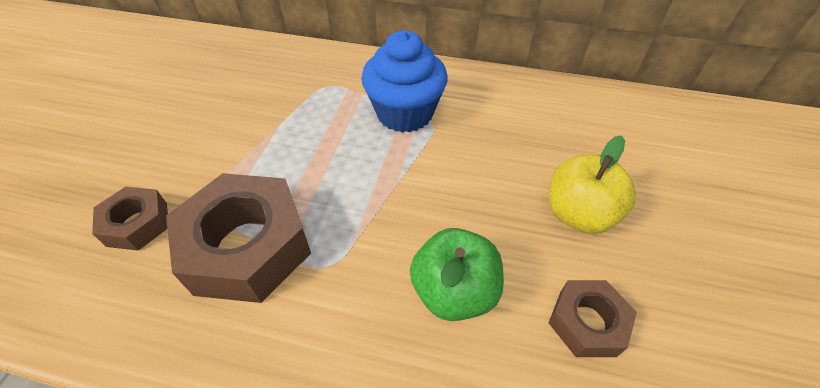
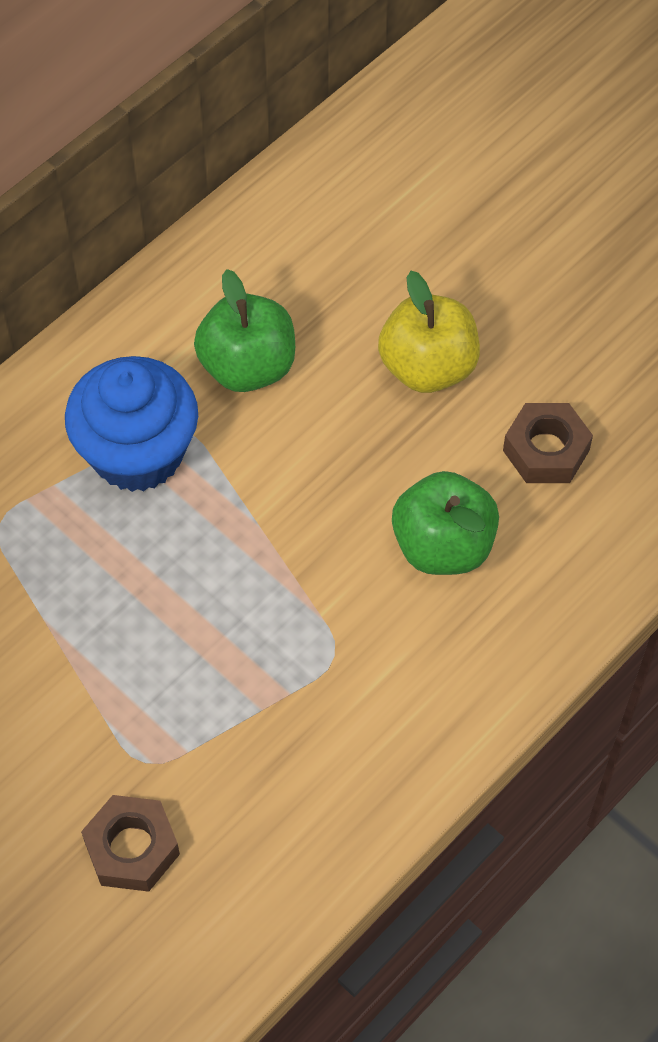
camera: 60 degrees left, 10 degrees up
brown nut [166,173,311,303] -> none
none -> green apple [194,269,295,392]

